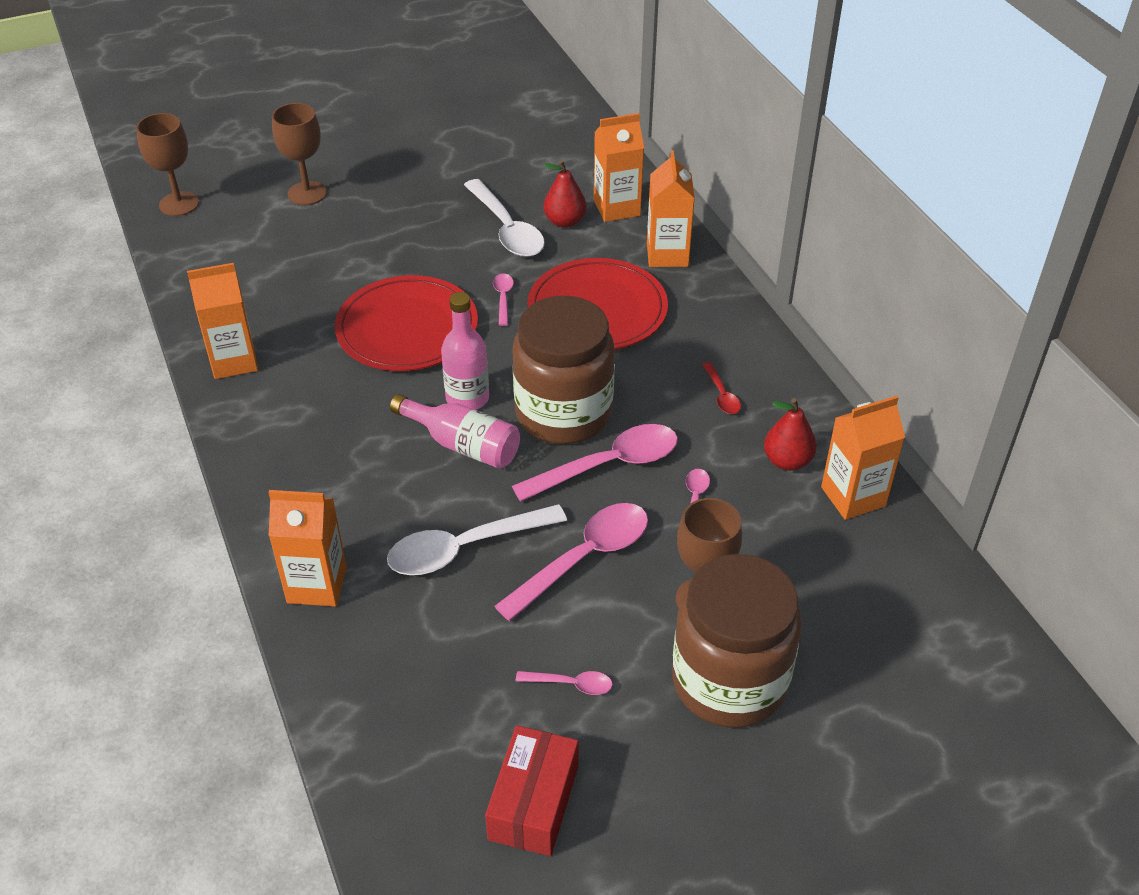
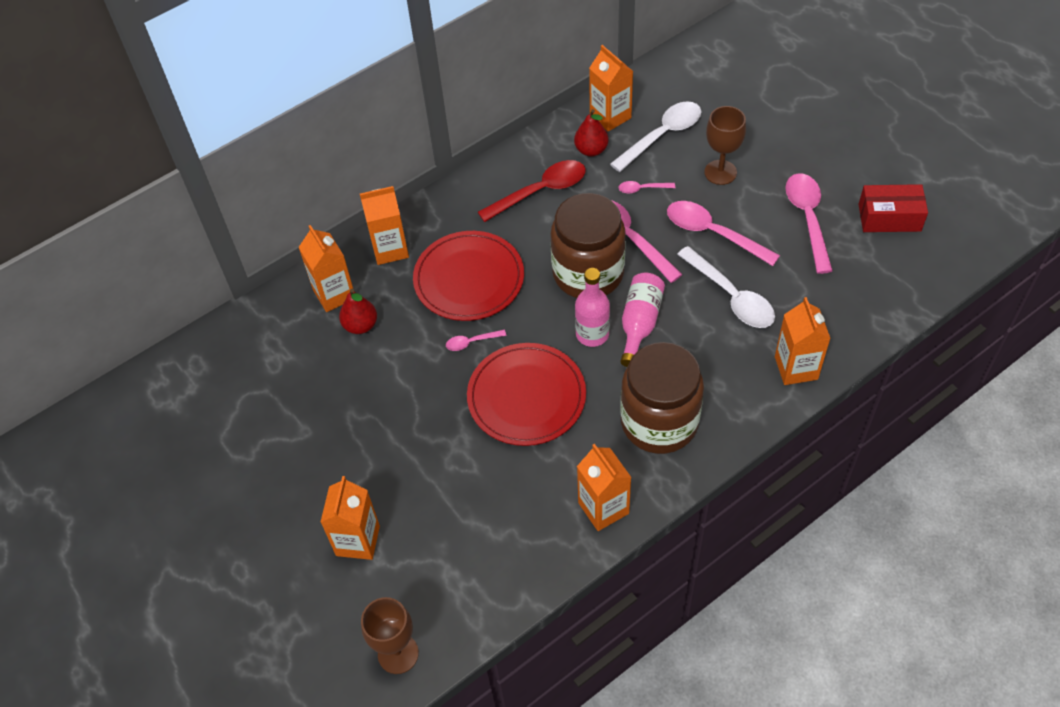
camera: 100 degrees left, 10 degrees up
brown goblet [272,103,327,205] -> orange carton [320,476,380,560]
white spoon [464,179,545,257] -> white spoon moved to [610,101,701,172]
pink spoon [516,671,613,695] -> pink spoon [785,173,833,274], size x2.09
brown jar [672,554,802,728] -> brown jar moved to [620,342,704,454]
red spoon [702,362,741,414] -> red spoon [478,160,586,222], size x2.09

